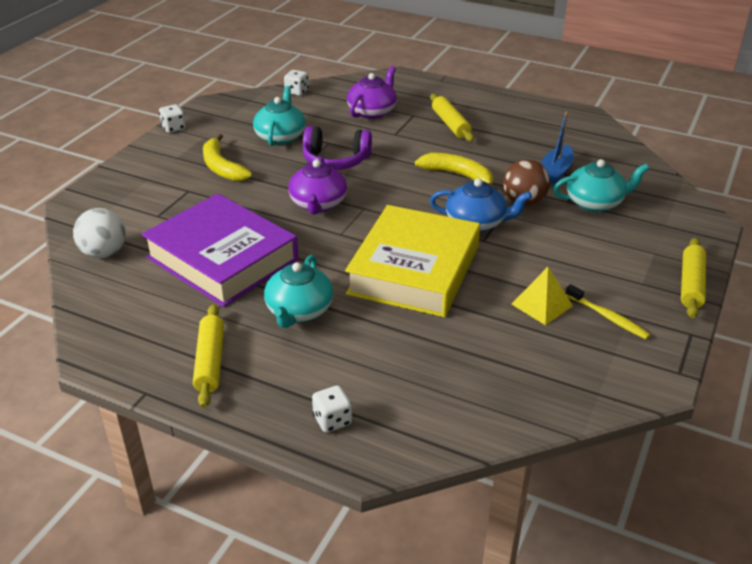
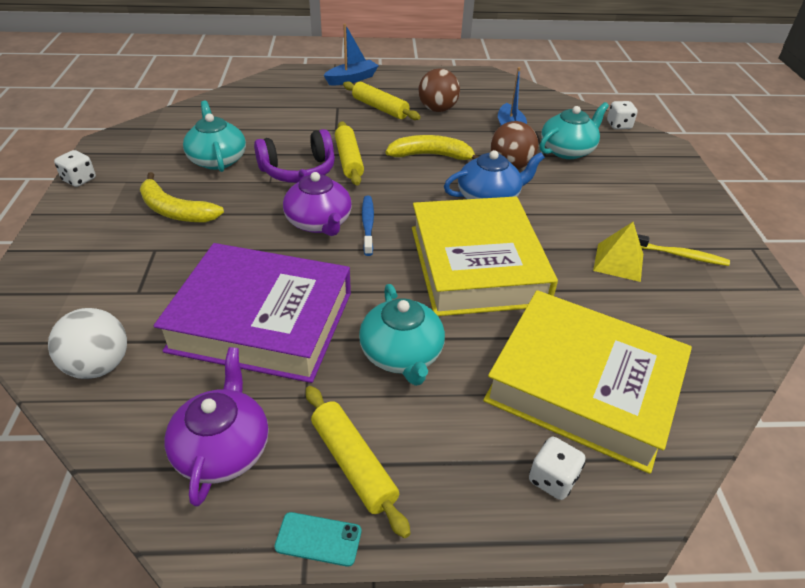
camera: 30 degrees left, 5 degrees up
white dice [284,70,309,96] -> white dice moved to [607,101,638,129]
purple teapot [347,66,397,119] -> purple teapot moved to [164,347,269,507]
yellow rolling pin [681,238,706,319] -> yellow rolling pin moved to [335,121,364,186]
none -> turquoise phone [274,512,361,567]
none -> blue boat [324,24,379,85]
none -> blue toothbrush [362,196,374,256]
none -> brown ball [418,68,460,112]
none -> yellow book [483,290,692,474]

